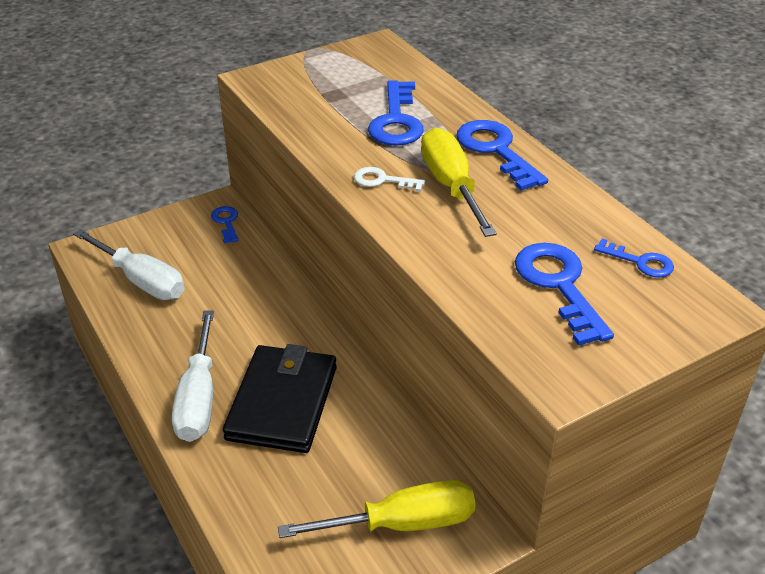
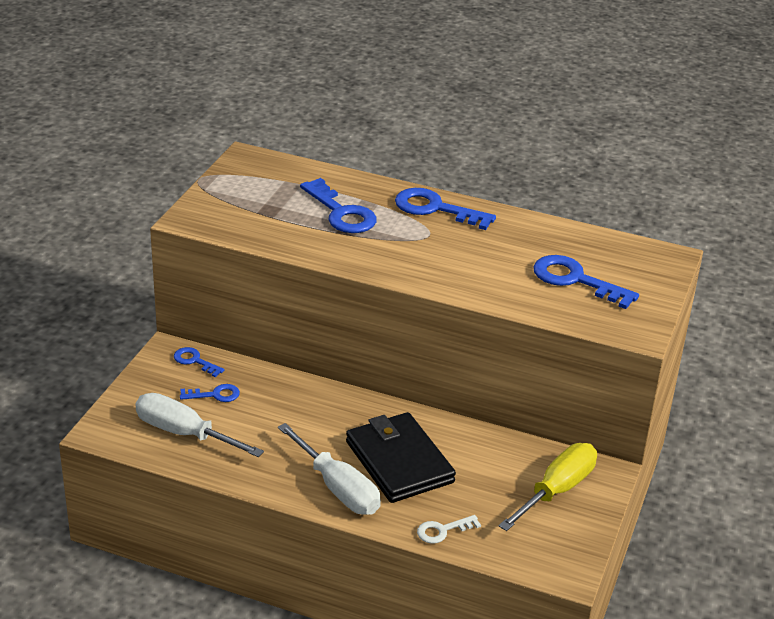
camera: 40 degrees left, 5 degrees down
white screwdriver [73,229,185,300] -> white screwdriver turned 150 degrees counterclockwise [135,393,264,457]
white key [354,167,425,192] -> white key moved to [417,515,481,544]
yellow screwdriver [421,127,497,237] -> none
blue key [594,238,674,278] -> blue key moved to [180,384,240,402]

